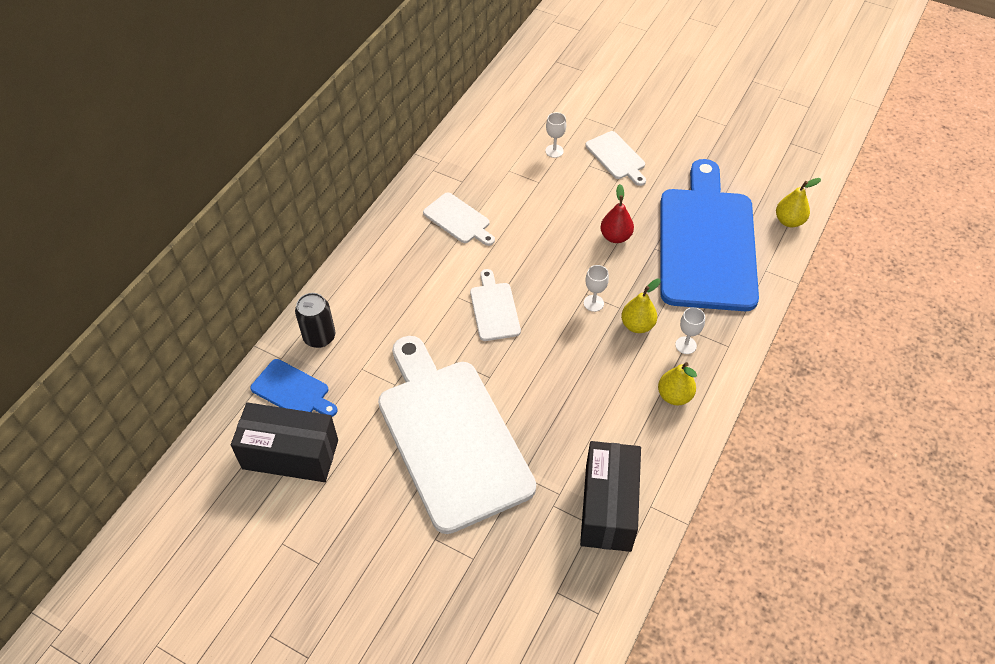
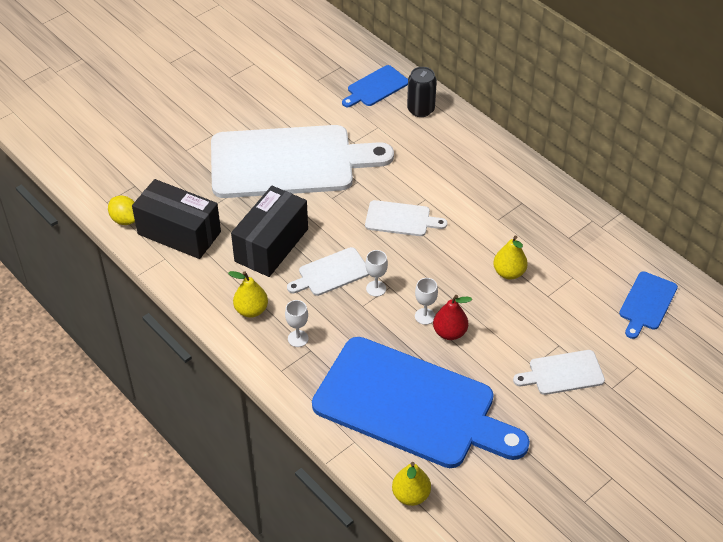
camera: 110 degrees right, 5 degrees down
black box [231,402,338,482] -> black box moved to [231,186,308,277]
white cutting board [423,192,495,246] -> white cutting board moved to [287,247,369,296]
white goblet [545,112,566,158] -> white goblet moved to [415,278,438,325]
yellow pear [621,278,661,333] -> yellow pear moved to [493,236,528,279]
none -> yellow lemon [108,195,135,225]
none -> blue cutting board [619,272,678,339]

